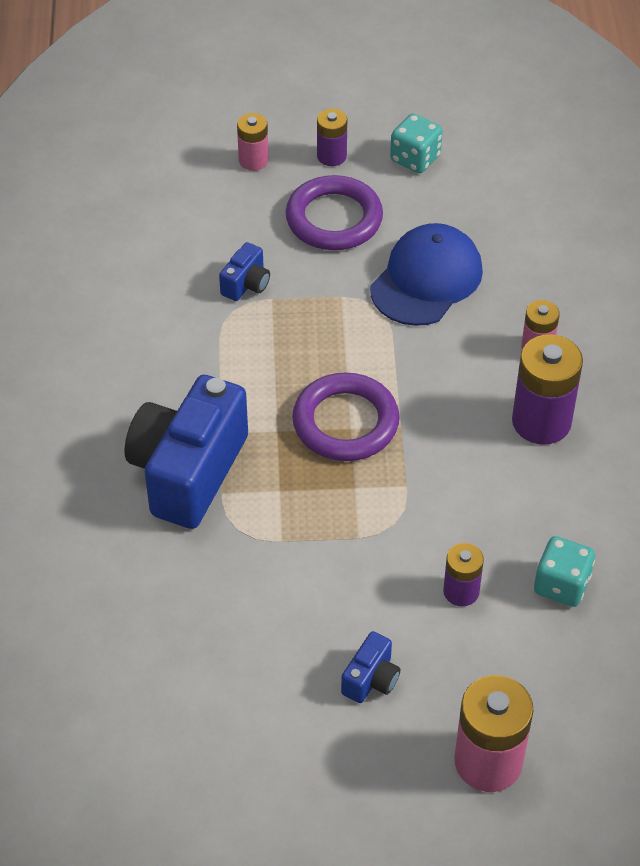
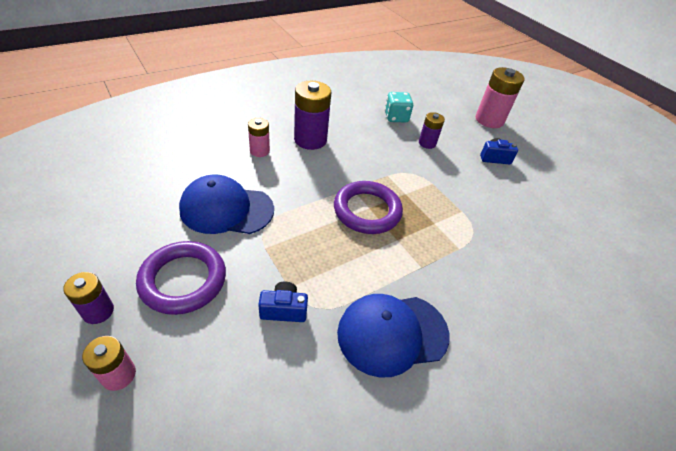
camera: 125 degrees left, 5 degrees down
blue camera [125,375,248,529] -> none
turquoise dice [390,113,443,173] -> none
none -> blue cap [337,294,449,378]

